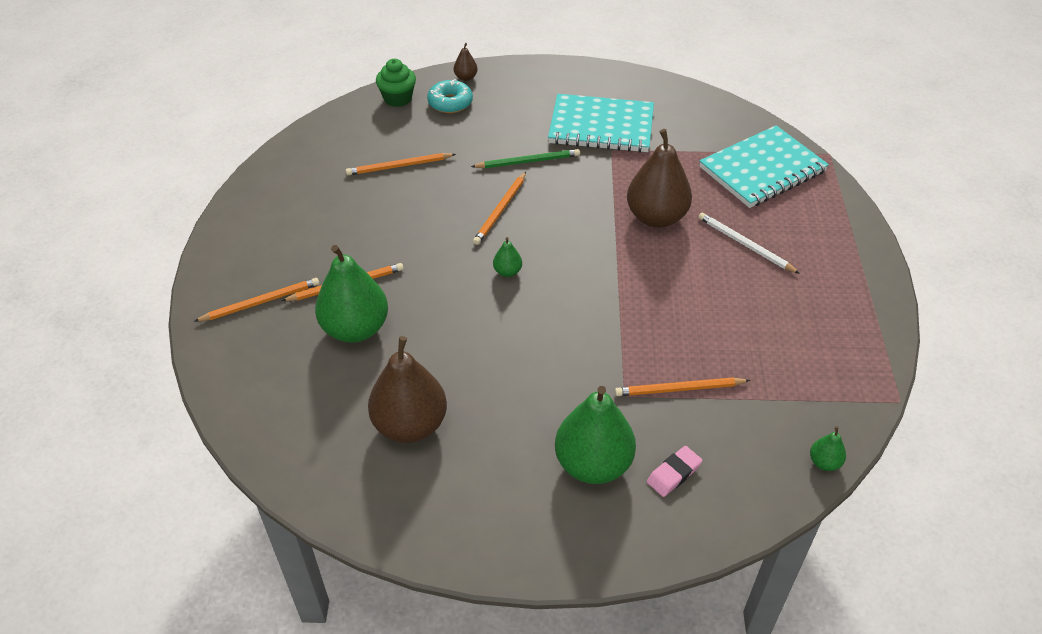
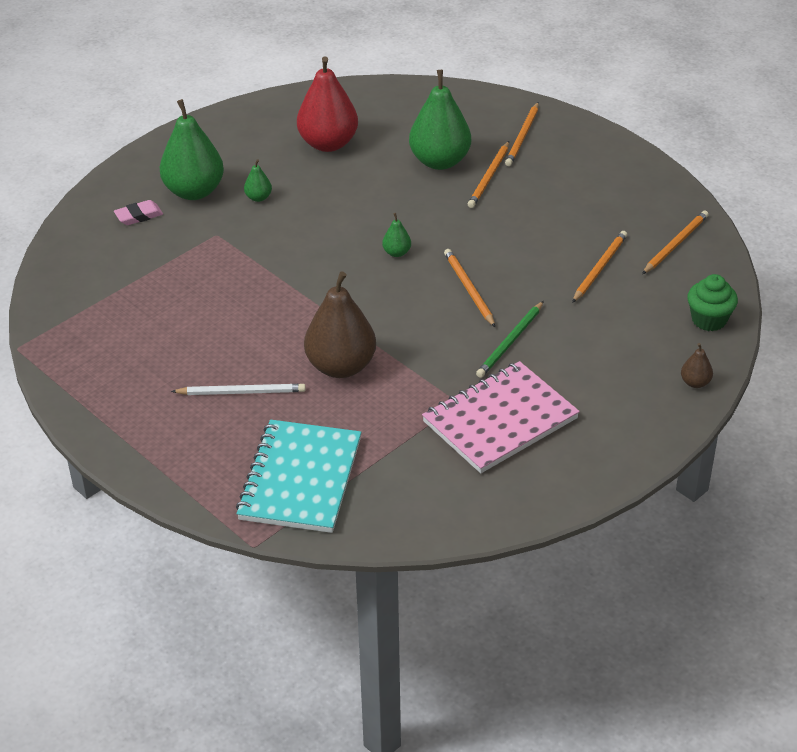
camera: 135 degrees right, 5 degrees down
brown pear [368,336,447,443] -> red pear [297,56,358,152]
turquoise donut [427,79,473,113] -> none
turquoise notebook [548,94,654,152] -> pink notebook [422,361,580,473]
orange pencil [615,377,750,396] -> orange pencil moved to [642,211,709,274]
pink eraser [647,446,702,497] -> pink eraser turned 60 degrees clockwise [114,200,163,225]
green pear [810,426,846,471] -> green pear moved to [244,159,272,202]

